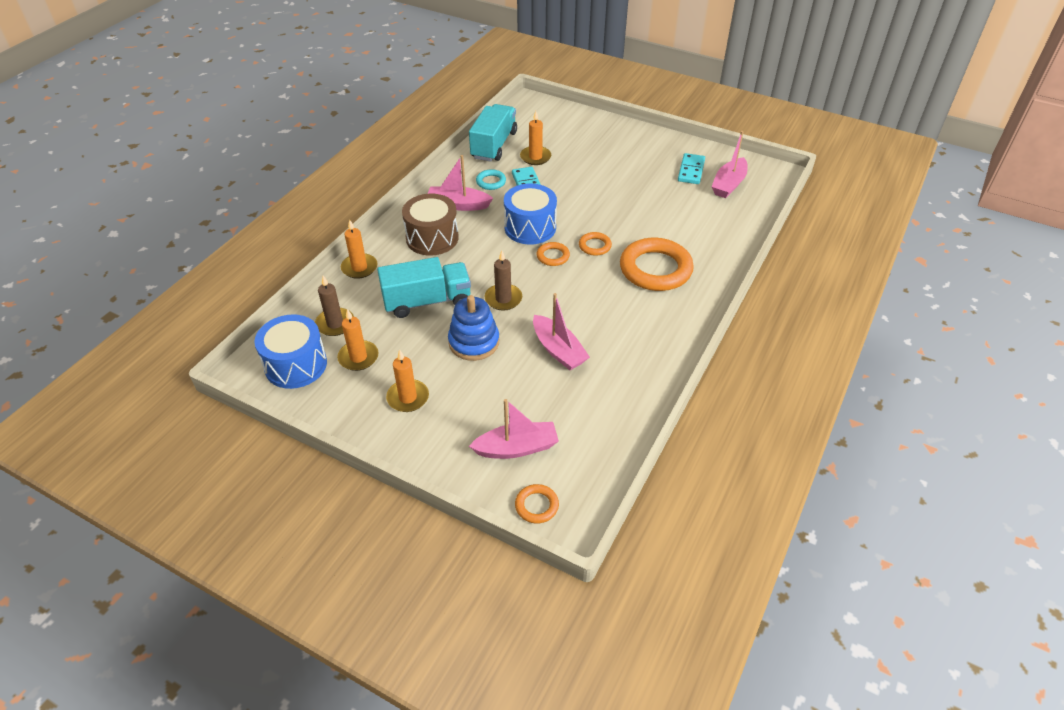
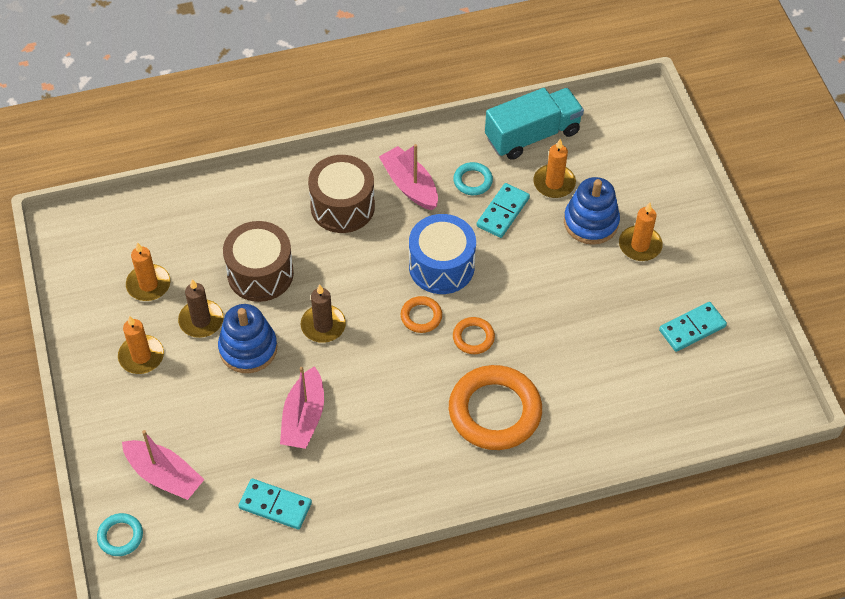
camera: 45 degrees right, 10 degrees up
blue drum [254,314,327,389] -> none
brown candle [315,276,354,336] -> brown candle moved to [178,279,224,338]
orange candle [341,219,377,279] -> orange candle moved to [619,203,663,261]
turquoise truck [377,257,471,318] -> brown drum [223,221,294,302]
orange ring [515,484,559,524] -> turquoise ring [97,513,143,556]
pink boat [711,131,748,198] -> none
none -> turquoise domino [238,479,312,530]
none -> blue stacking toy [564,177,620,245]

